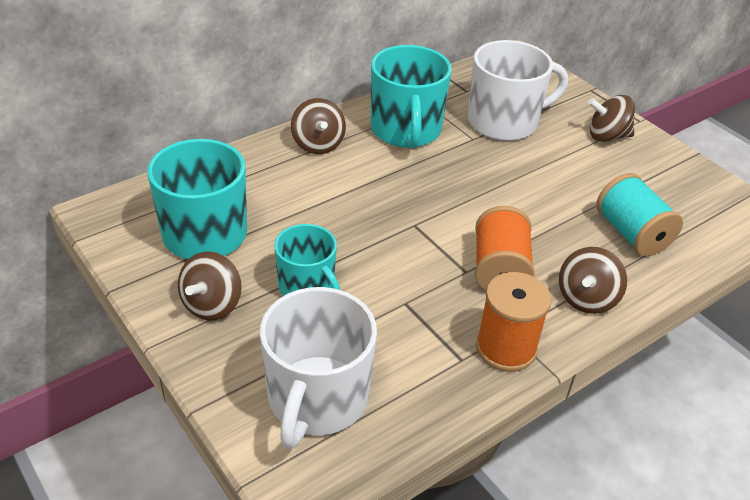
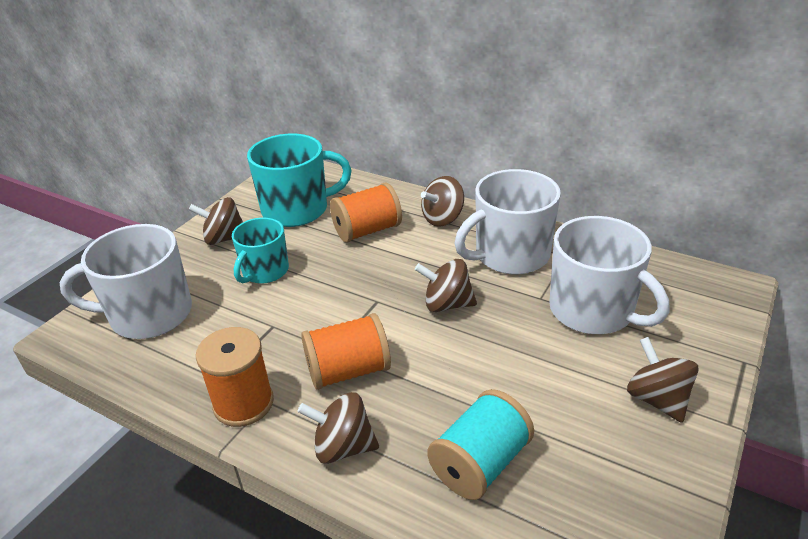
camera: 70 degrees right, 5 degrees down
turquoise mug [371,45,452,148] -> white mug [454,169,561,274]
none -> orange spool [330,183,402,243]
none -> brown spinning top [415,259,477,312]

